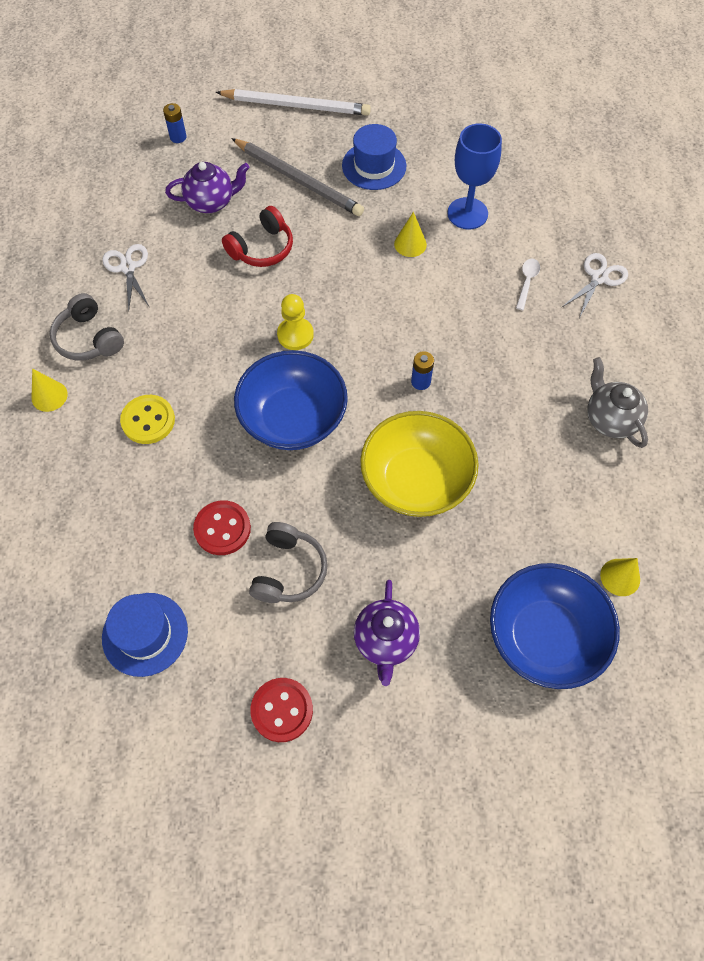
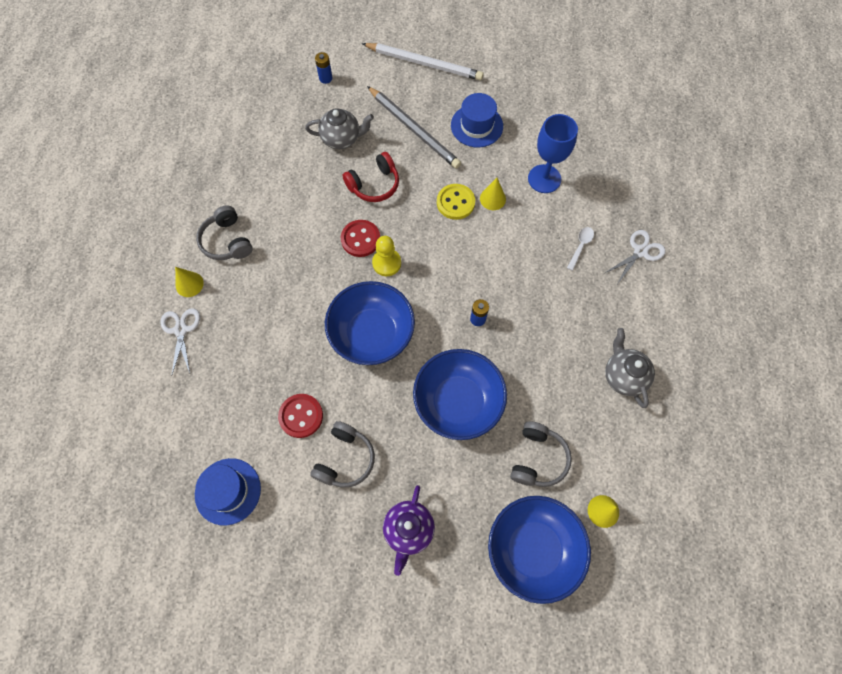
camera: 10 degrees right, 5 degrees up
white scissors [102,244,149,311] -> white scissors moved to [161,308,200,377]
yellow button [120,395,175,444] -> yellow button moved to [437,184,475,220]
purple teapot [165,162,250,213] -> grey teapot [305,108,374,149]
red button [250,678,313,742] -> red button moved to [341,220,380,257]
yellow bowl [360,411,479,517] -> blue bowl [413,349,507,440]
none -> grey headphones [510,421,572,487]

